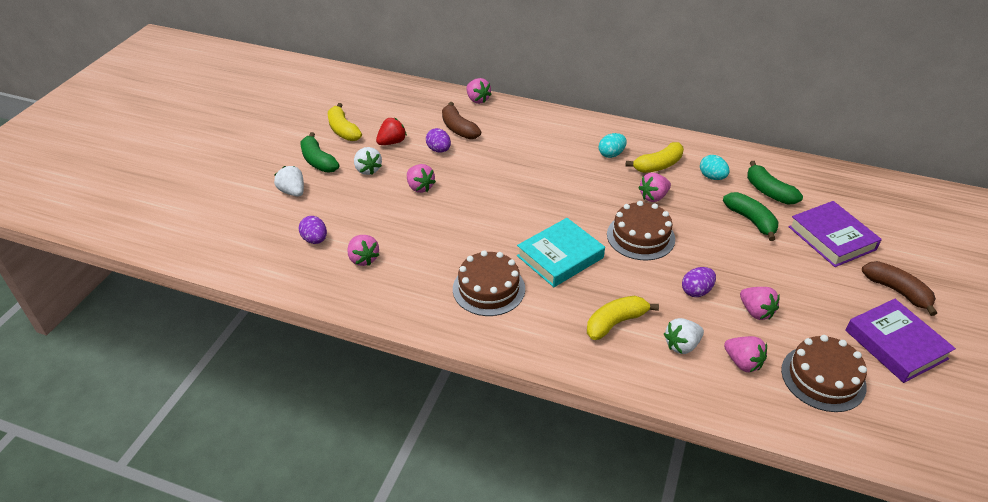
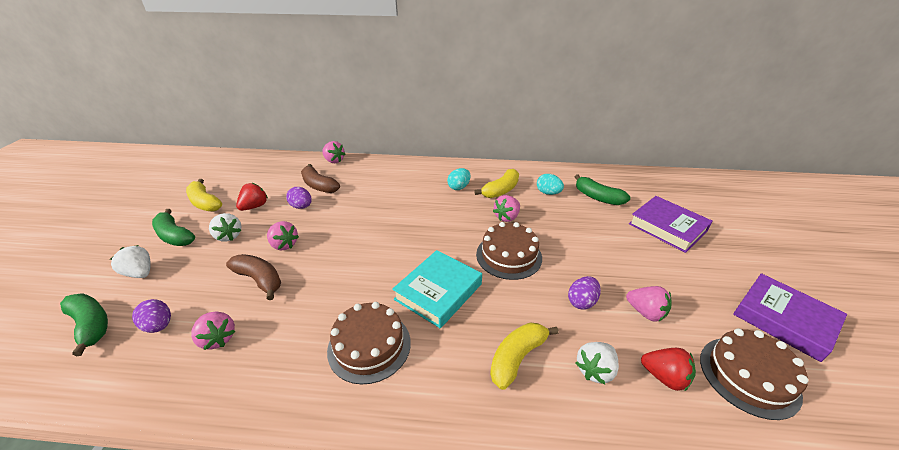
camera: 15 degrees left, 5 degrees down
green banana [723,192,778,241] -> green banana moved to [60,293,108,356]
pink strawberry [724,336,767,372] -> red strawberry [641,348,696,391]
brown banana [862,261,937,316] -> brown banana moved to [226,254,281,300]

